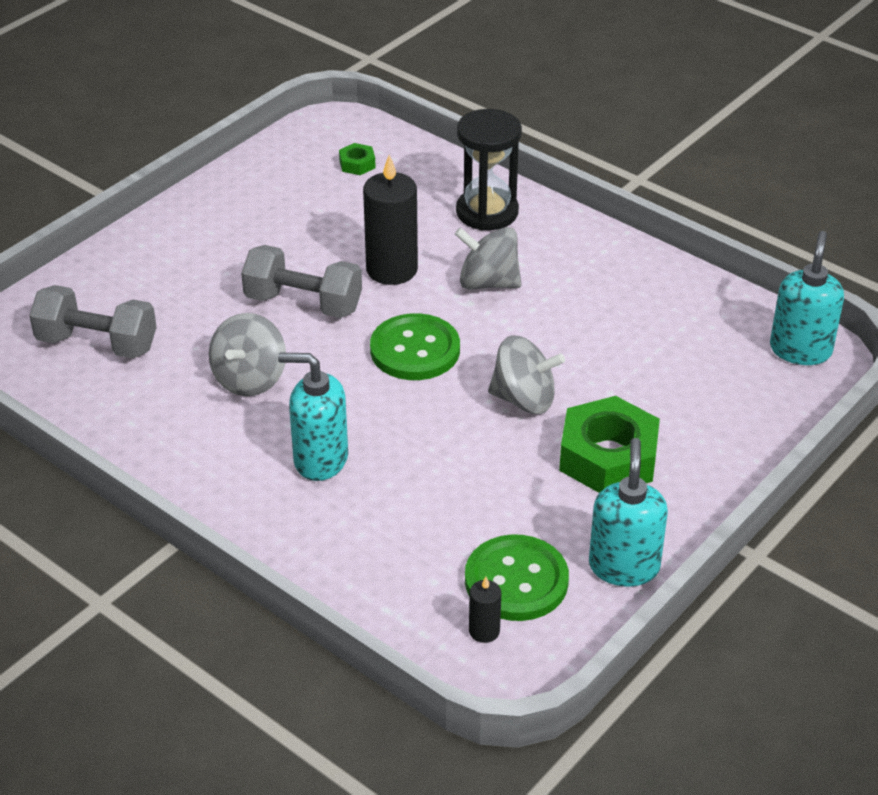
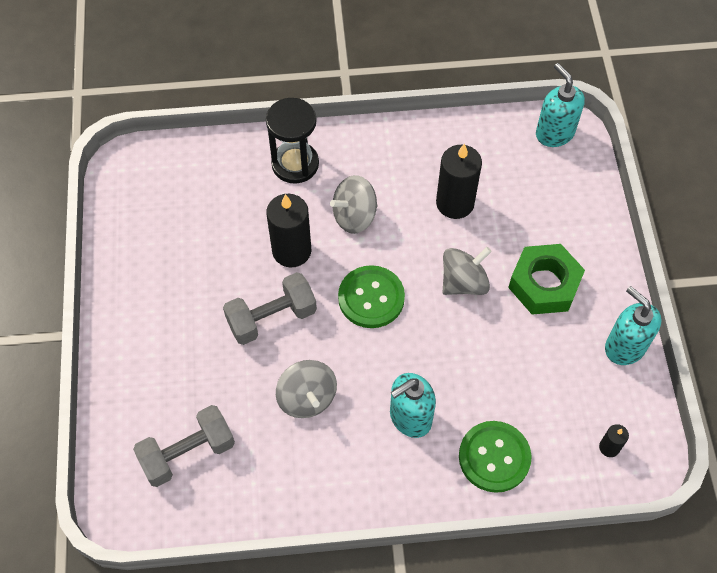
camera: 45 degrees left, 20 degrees up
green nut [339,143,376,175] -> none
green button [465,534,569,621] -> green button moved to [459,421,532,493]
none -> black candle [436,143,482,219]

